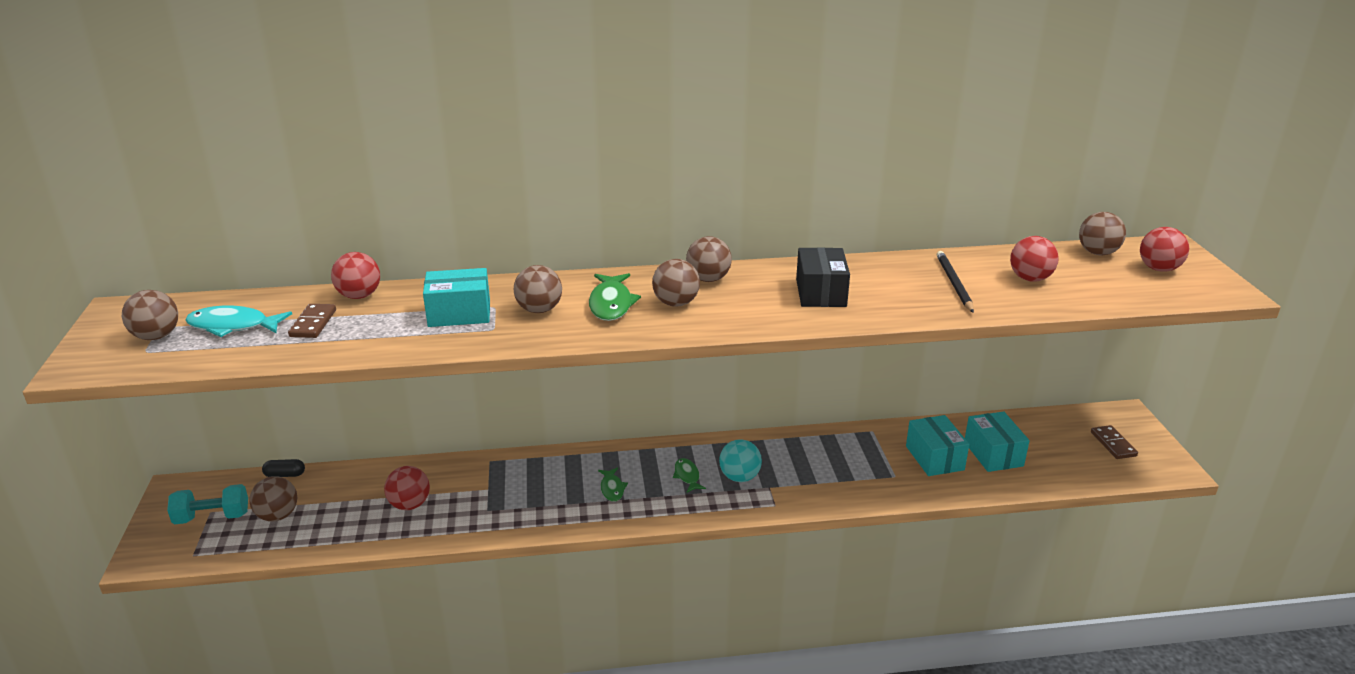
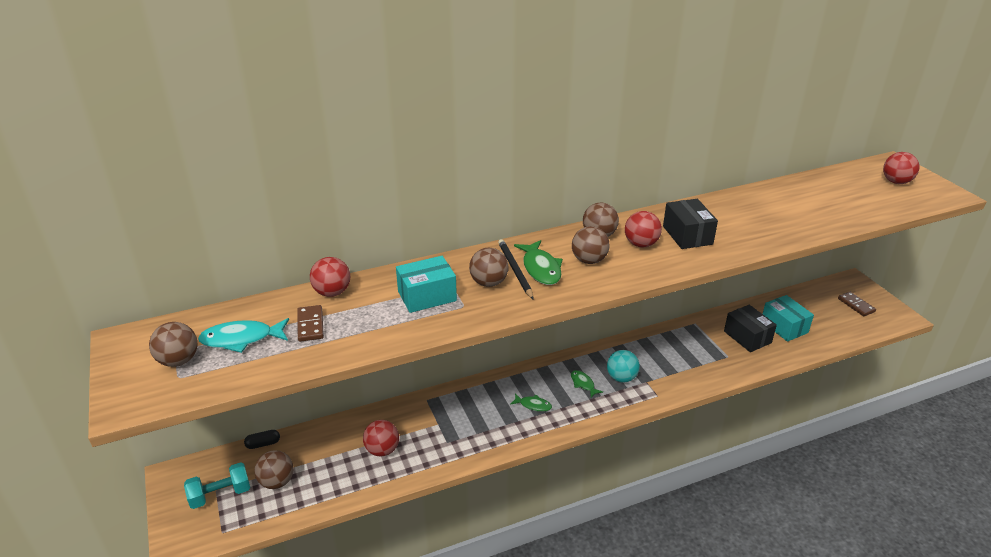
camera: 15 degrees left, 5 degrees up
green fish [598,468,628,502] -> green fish turned 45 degrees counterclockwise [510,393,552,412]
turquoise box [906,415,969,476] -> black box [724,305,777,352]
black pencil [937,251,974,313] -> black pencil moved to [498,239,534,300]
red ball [1010,236,1059,282] -> red ball moved to [625,211,662,247]
brown ball [1079,212,1126,255] -> none

